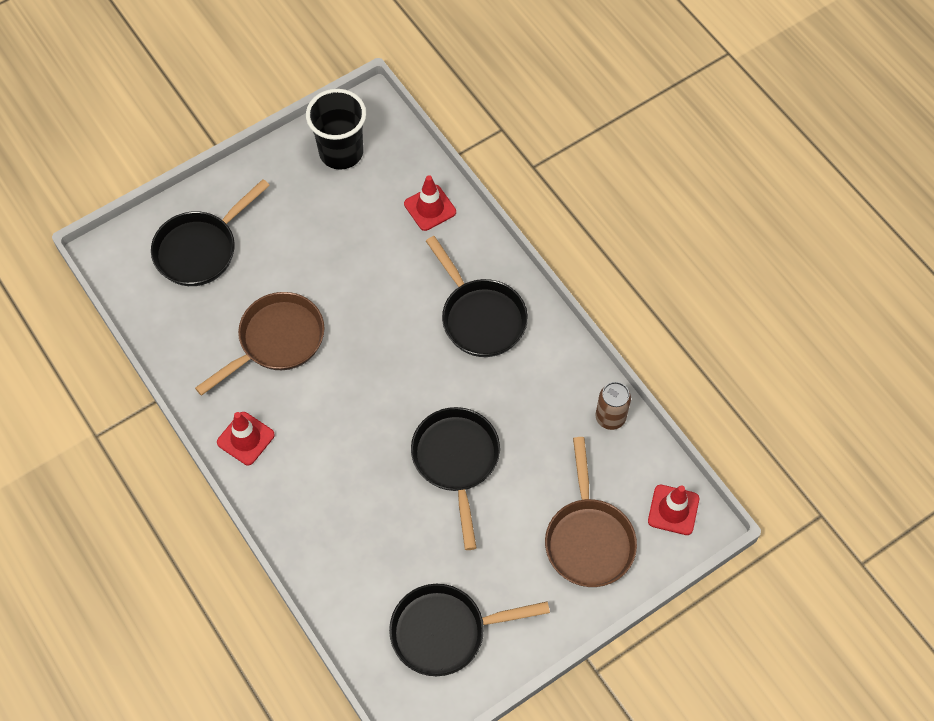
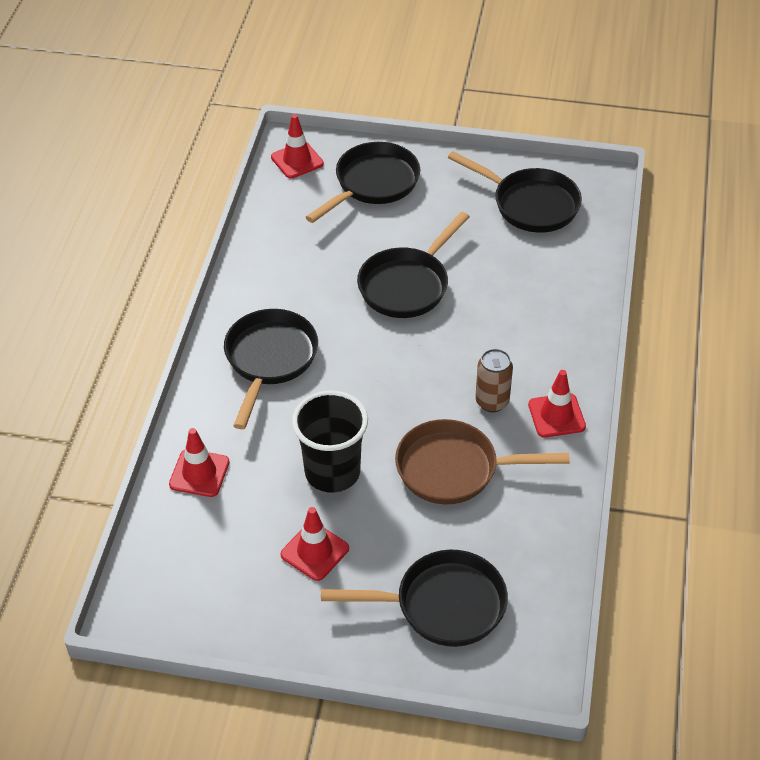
camera: 135 degrees left, 15 degrees down
black cup [306,89,366,170] -> black cup moved to [292,391,368,493]
brown pan [545,437,637,587] -> black pan [306,142,420,223]
brown can [596,382,631,430] -> brown can moved to [475,349,513,412]
none -> red traffic cone [281,507,349,581]

